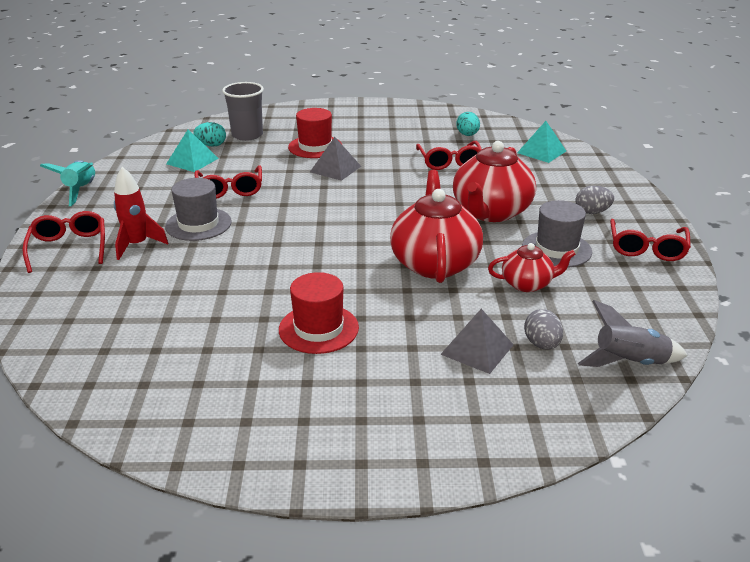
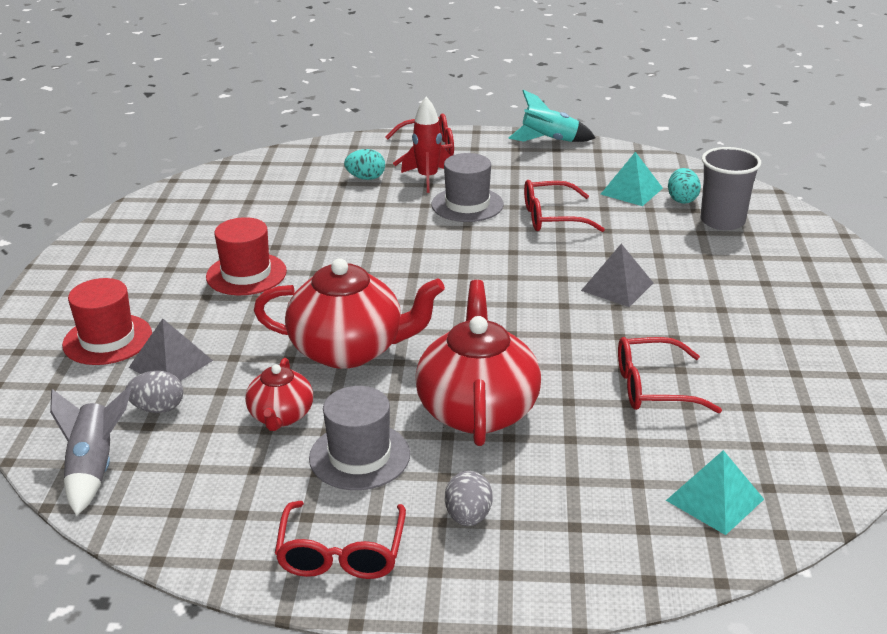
camera: 95 degrees right, 0 degrees up
red hat [288,108,342,158] -> red hat moved to [62,278,152,365]
red teapot [453,141,536,222] -> red teapot turned 60 degrees clockwise [415,280,541,446]
turquoise egg [456,112,480,136] -> turquoise egg moved to [344,149,385,180]
red glasses [610,219,691,261] -> red glasses turned 105 degrees counterclockwise [275,501,406,579]

